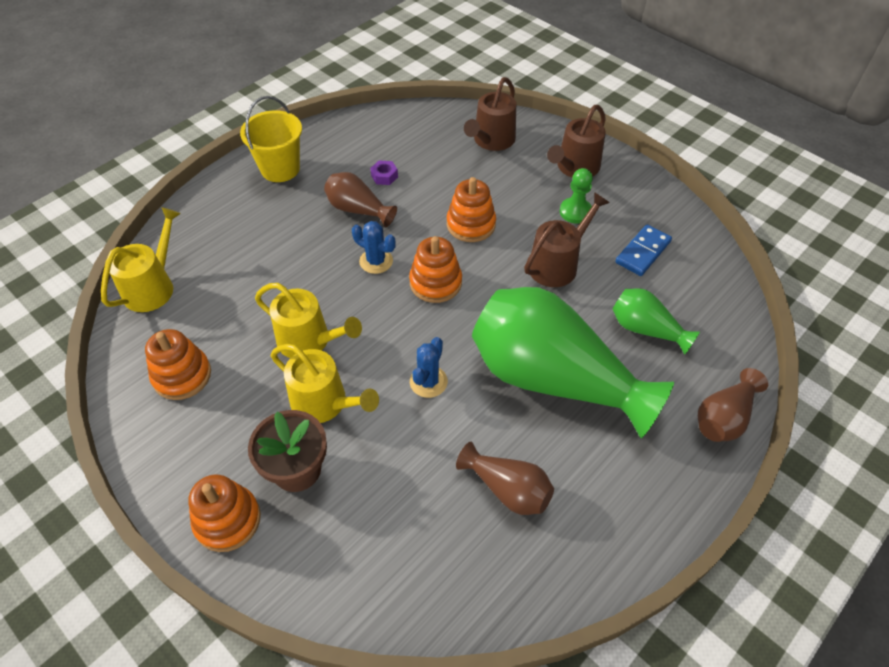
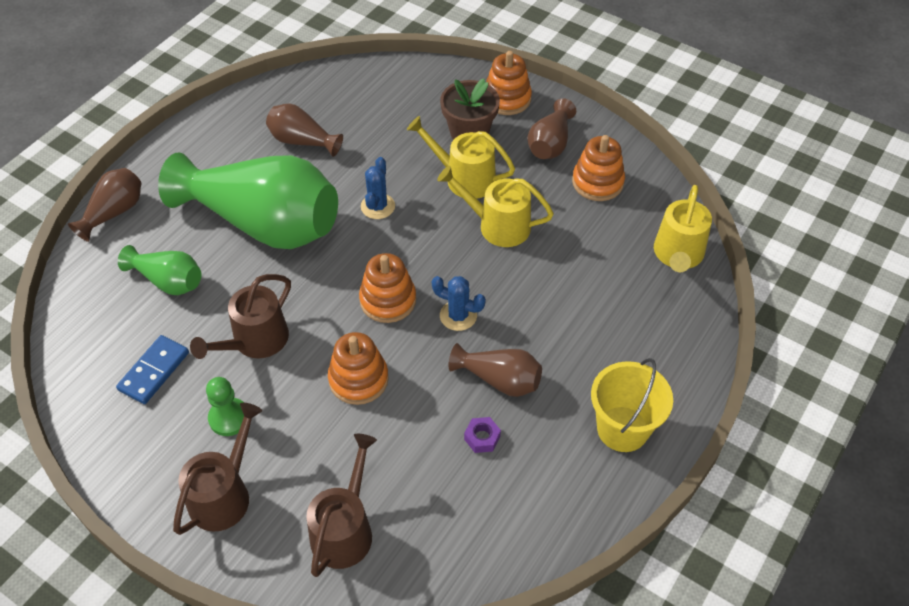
camera: 170 degrees right, 0 degrees up
none -> brown vase [527,98,576,159]

